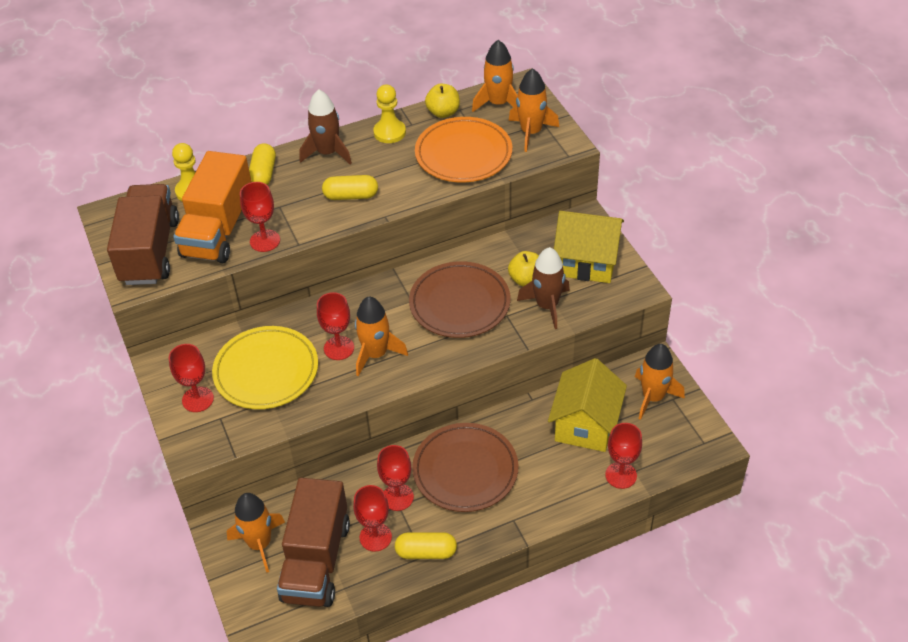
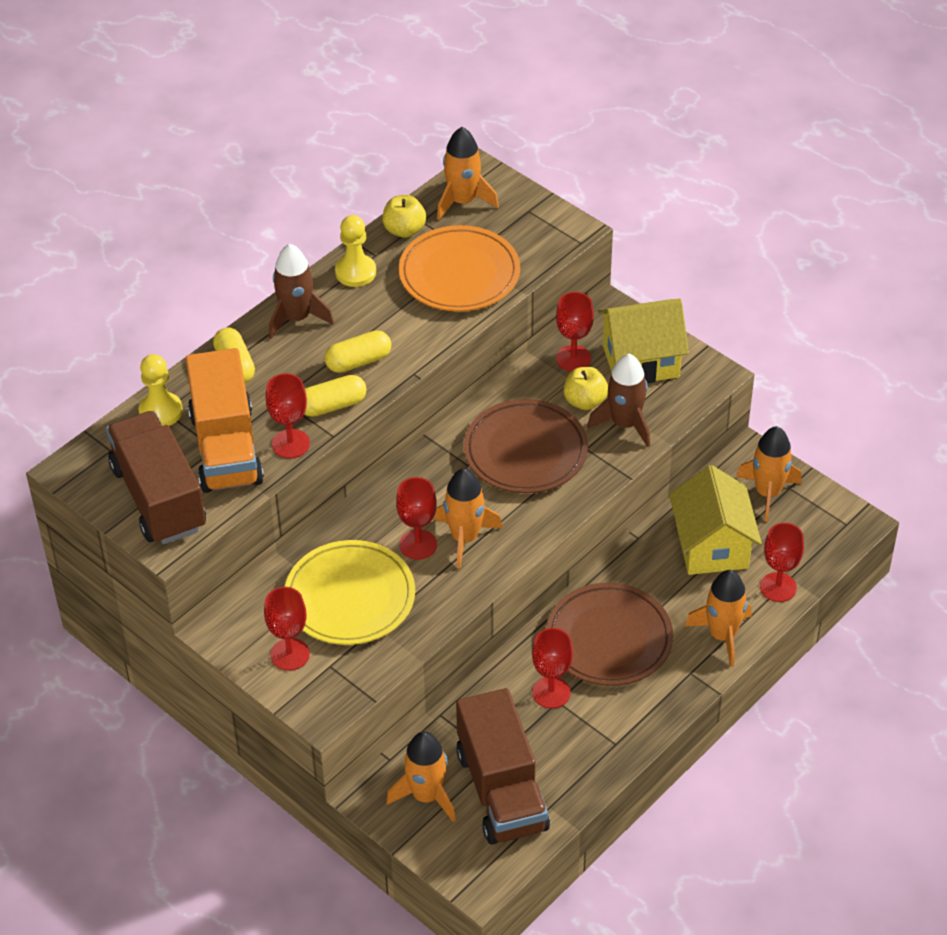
camera: 25 degrees left, 0 degrees up
red goblet [353,485,392,552] -> red goblet moved to [556,292,594,371]
yellow capsule [395,532,457,559] -> yellow capsule moved to [305,375,367,417]
orange rocket [509,68,559,152] -> orange rocket moved to [685,570,752,667]

